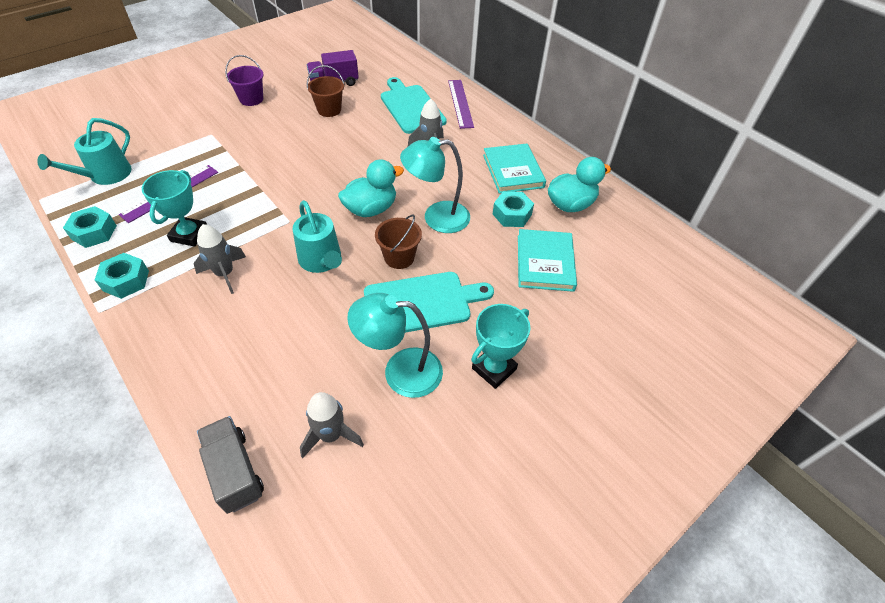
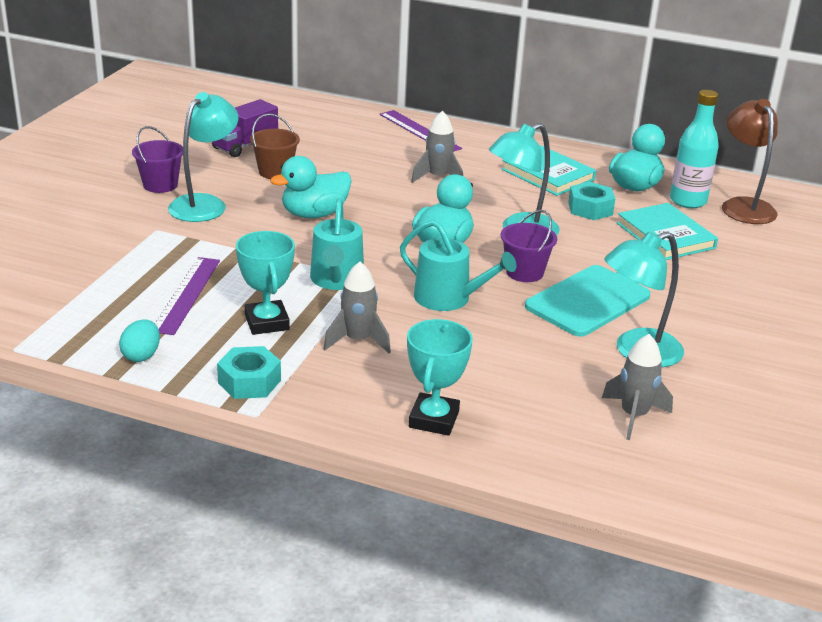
camera: 30 degrees left, 20 degrees down
turquoise watering can [37,118,132,185] -> turquoise watering can moved to [310,198,364,290]
turquoise nut [63,206,117,248] -> turquoise egg [119,319,160,362]
grey truck [197,416,264,514] -> none
brown bucket [375,215,422,269] -> purple bucket [501,210,557,282]
turquoise cutting board [381,77,447,134] -> none
turquoise trophy [471,304,531,389] -> turquoise trophy moved to [407,319,473,436]
none -> turquoise lamp [168,92,238,222]
none -> turquoise duck [270,156,352,218]
none -> turquoise bottle [670,90,719,208]
none -> brown lamp [722,99,778,224]

